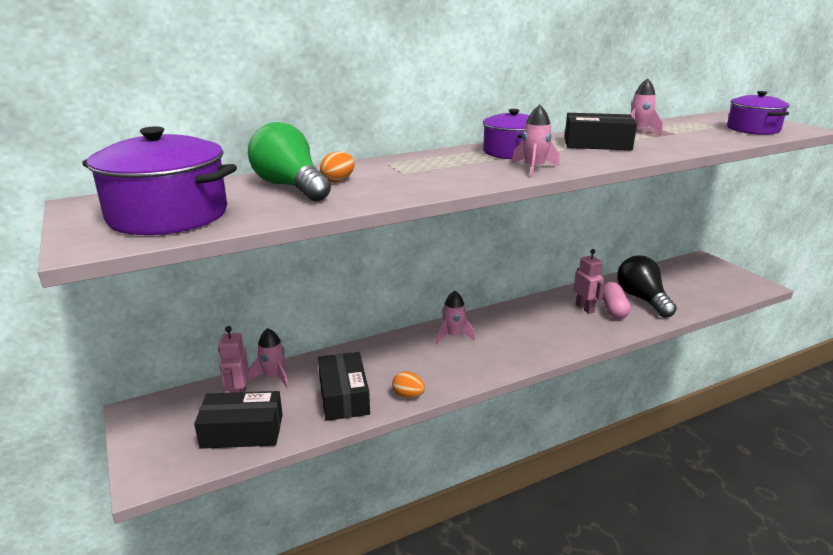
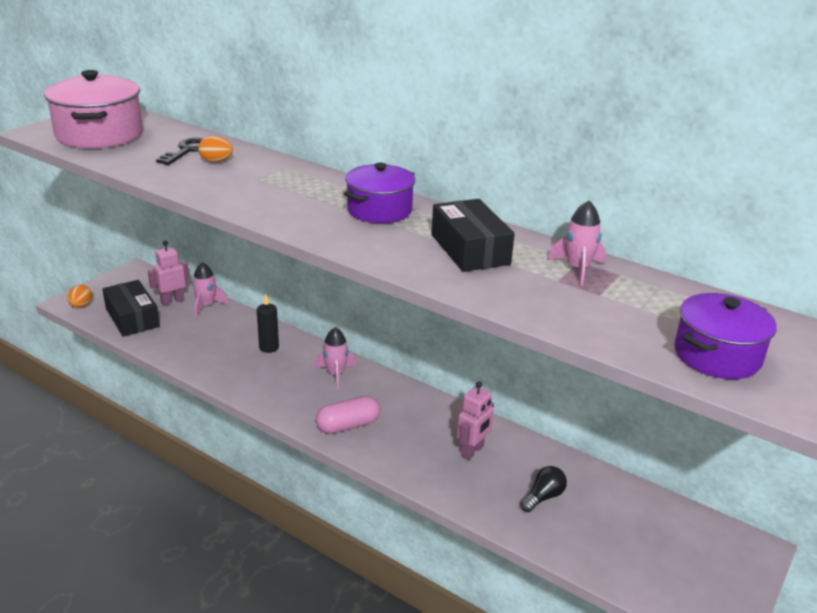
camera: 60 degrees right, 5 degrees up
purple pot [82,126,237,235] -> pink pot [44,70,143,148]
green light bulb [248,122,331,201] -> black key [156,138,203,165]
black box [318,352,370,421] -> none
orange egg [392,371,425,398] -> orange egg moved to [67,285,92,308]
pink rocket [511,105,560,177] -> none
pink capsule [602,282,631,319] -> pink capsule moved to [316,396,381,434]
black light bulb [617,256,677,318] -> black light bulb [520,466,567,512], size x0.52
none -> black candle [257,294,279,353]

